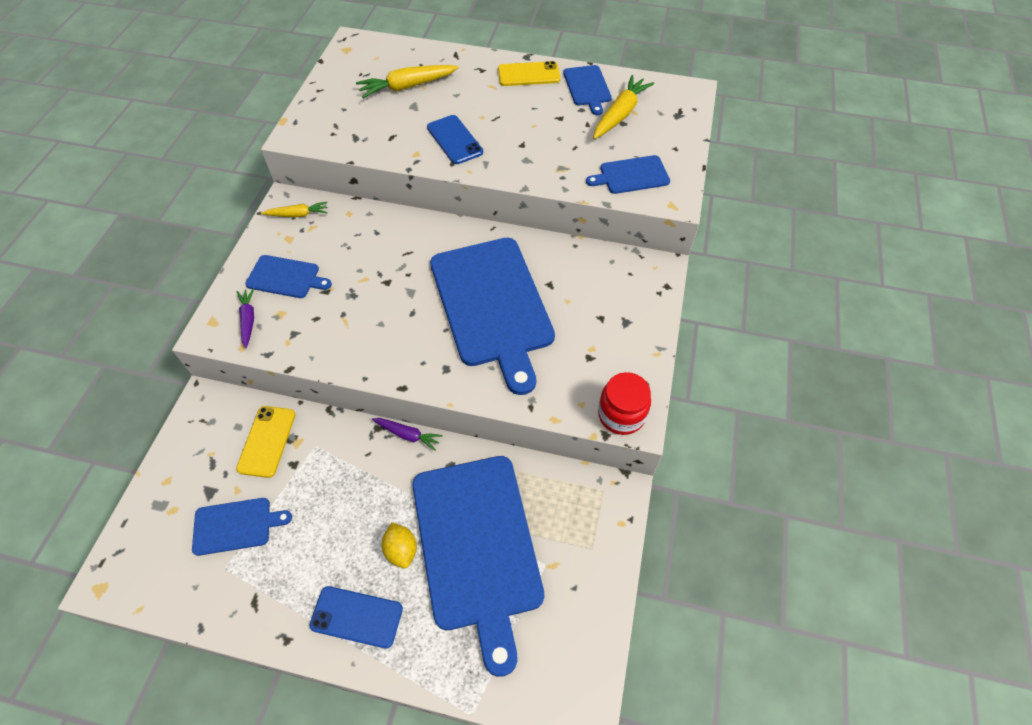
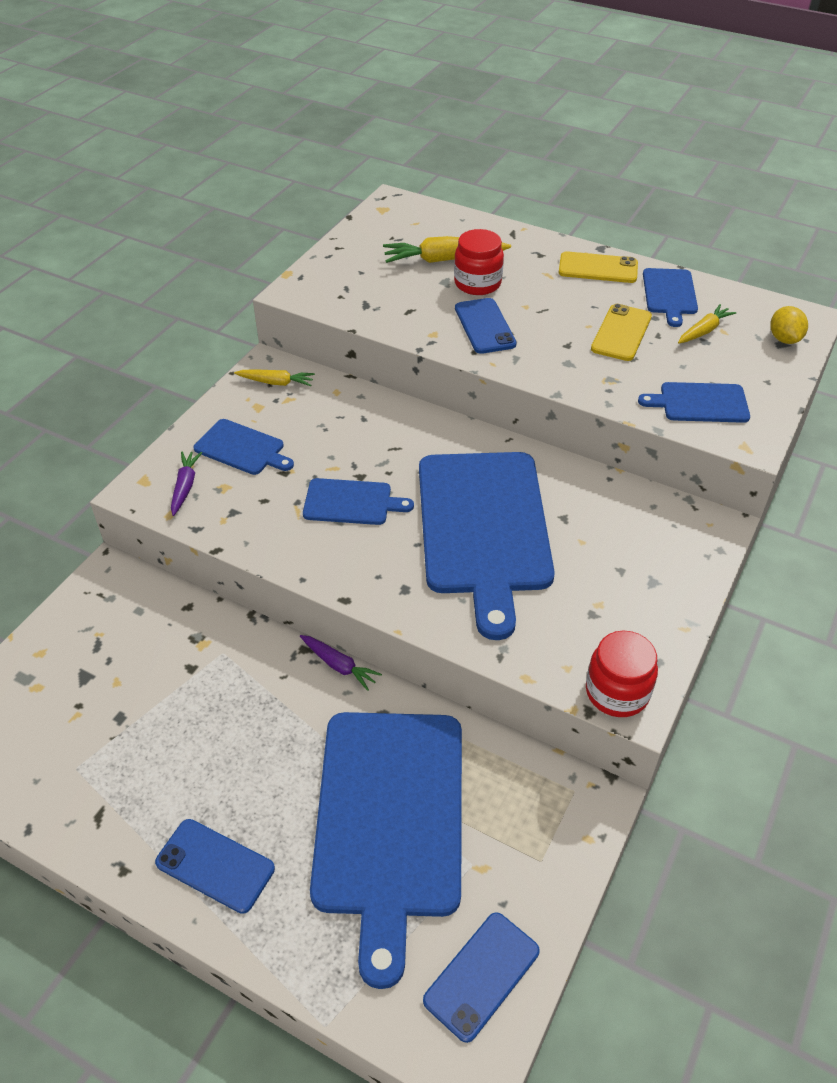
camera: 15 degrees right, 10 degrees down
blue cutting board [192,498,292,556] -> blue cutting board moved to [303,478,414,525]
yellow phone [236,406,296,478] -> yellow phone moved to [591,304,652,361]
yellow lemon [382,522,417,568] -> yellow lemon moved to [771,306,808,344]
yellow carrot [593,75,654,139] -> yellow carrot [678,304,736,344], size x0.60
none -> blue phone [423,912,540,1043]
none -> red jar [454,229,504,295]

